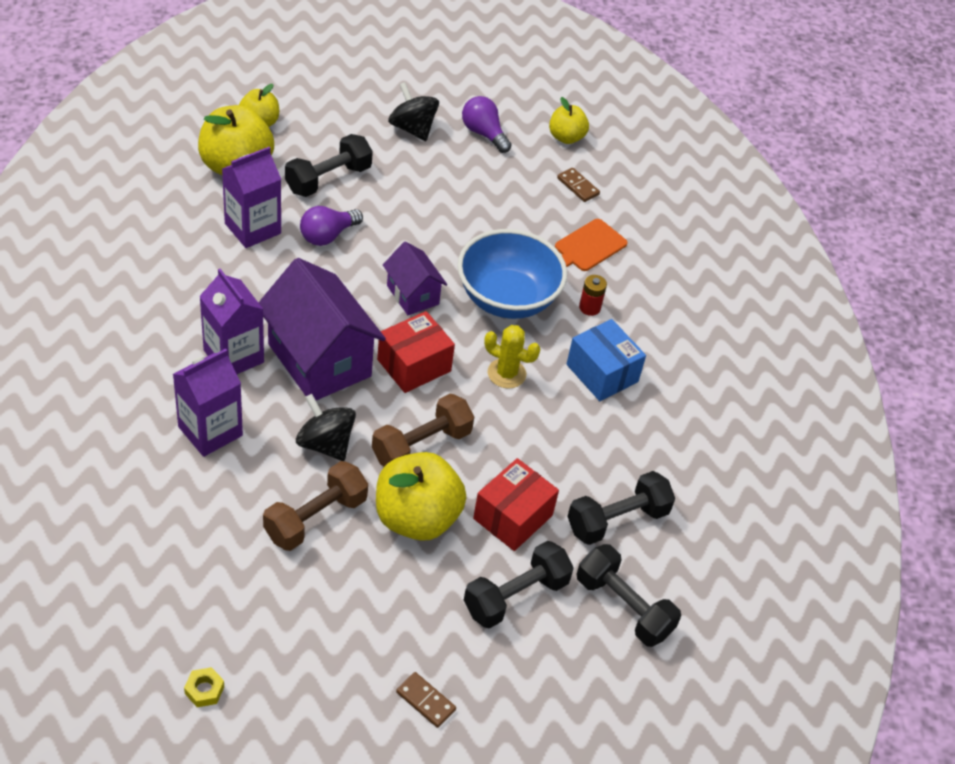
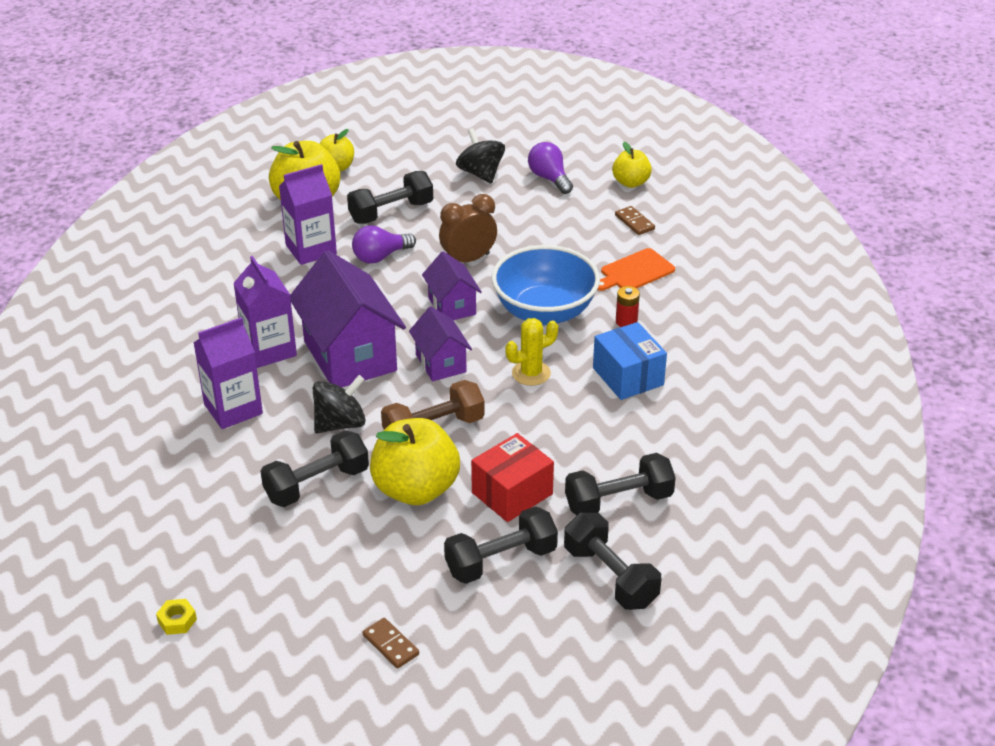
camera: 15 degrees right, 10 degrees down
brown dumbbell [263,461,368,551] -> black dumbbell [260,430,369,507]
black spinning top [296,394,356,461] -> black spinning top turned 90 degrees clockwise [313,375,366,433]
red box [377,311,455,393] -> purple house [409,306,472,381]
yellow cactus [484,325,540,389] -> yellow cactus turned 60 degrees counterclockwise [505,318,558,386]
none -> brown clock [439,194,497,262]

